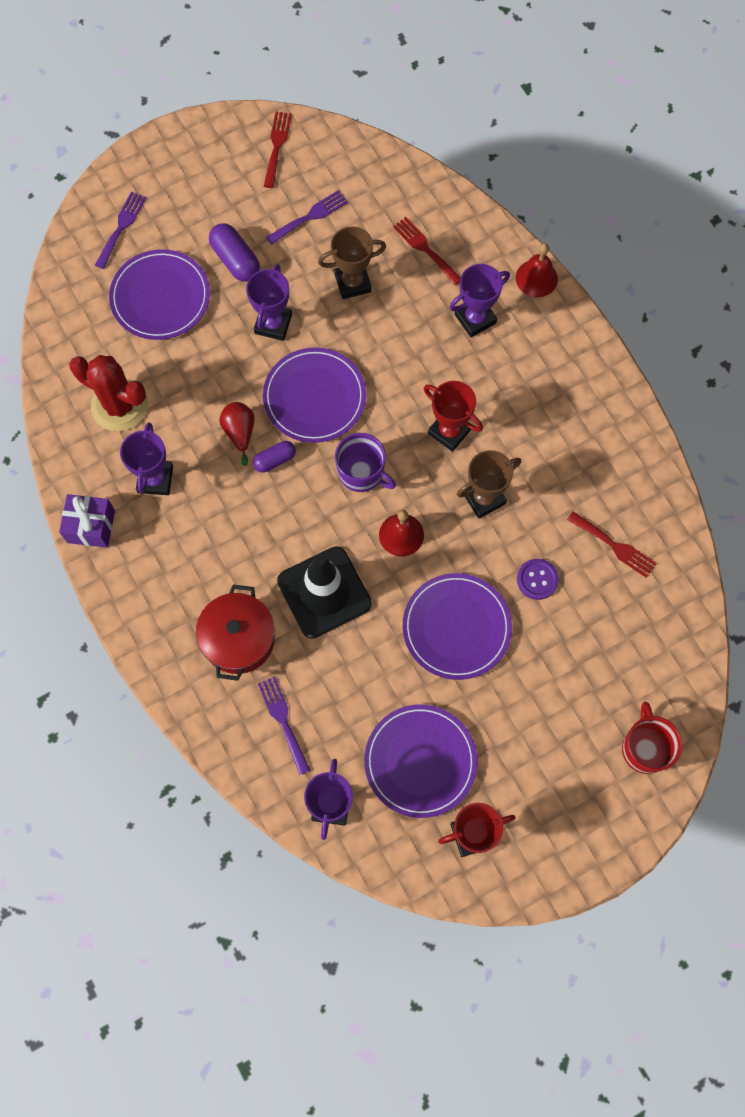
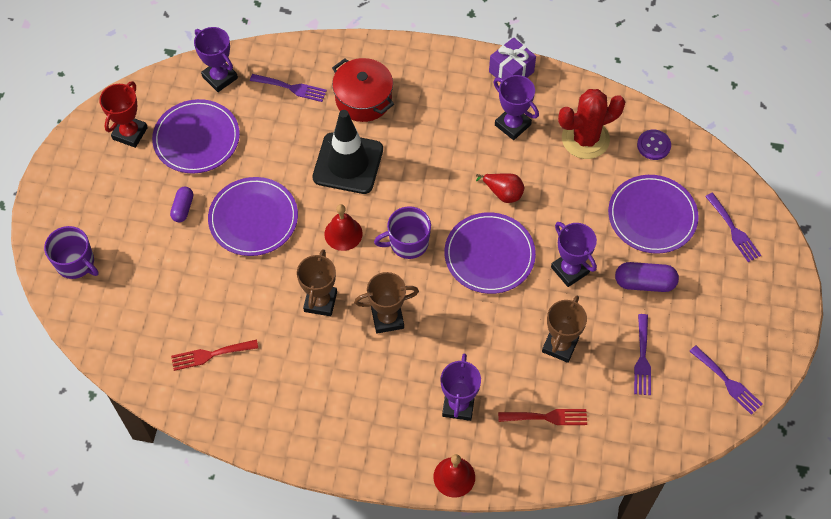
camera: 130 degrees right, 10 degrees down
purple capsule [253,441,296,473] -> purple capsule moved to [170,187,193,222]
red fork [264,112,292,188] -> purple fork [689,345,763,415]
red trophy [424,381,483,452] -> brown trophy [354,272,419,334]
purple button [517,559,559,600] -> purple button moved to [637,130,671,160]
red mug [622,702,682,774] -> purple mug [44,226,98,279]

